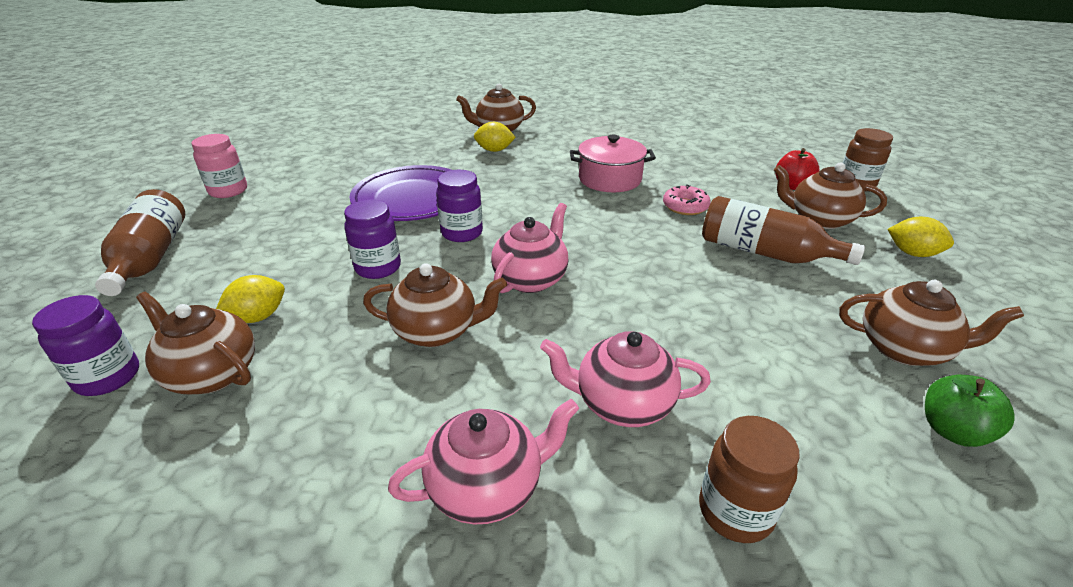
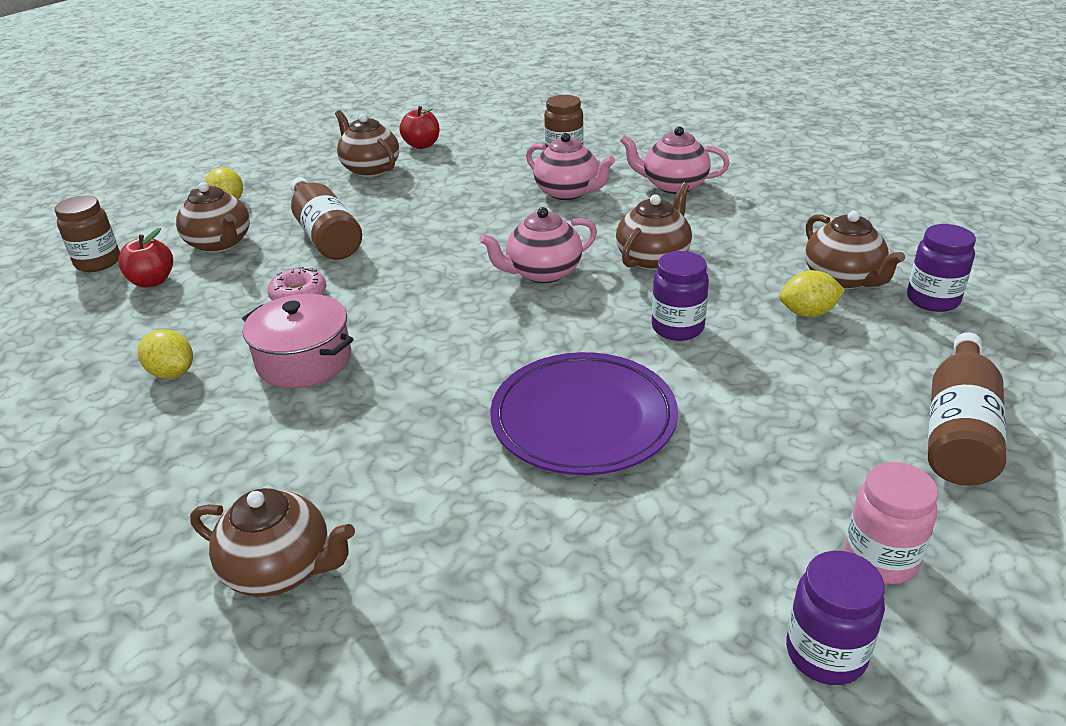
camera: 145 degrees left, 0 degrees up
brown teapot [363,263,507,347] -> brown teapot turned 90 degrees clockwise [616,182,692,270]
purple jar [436,170,483,242] -> purple jar moved to [786,551,885,685]
yellow lemon [474,122,516,152] -> yellow lemon moved to [138,329,193,379]
green apple [925,374,1015,447] -> red apple [399,106,440,149]

